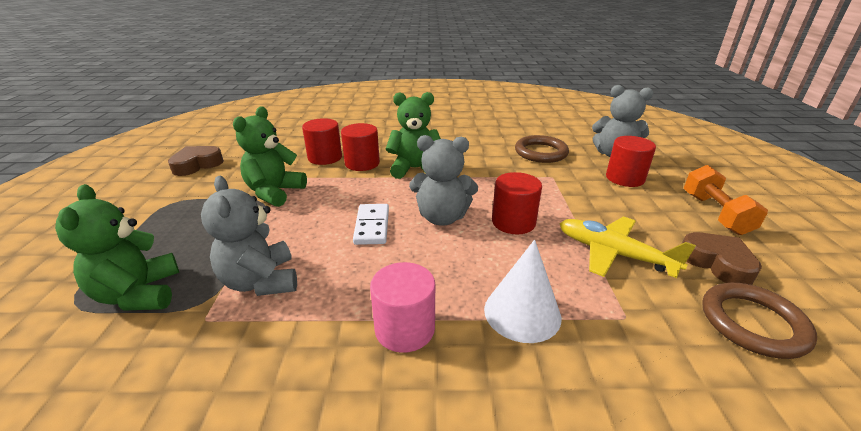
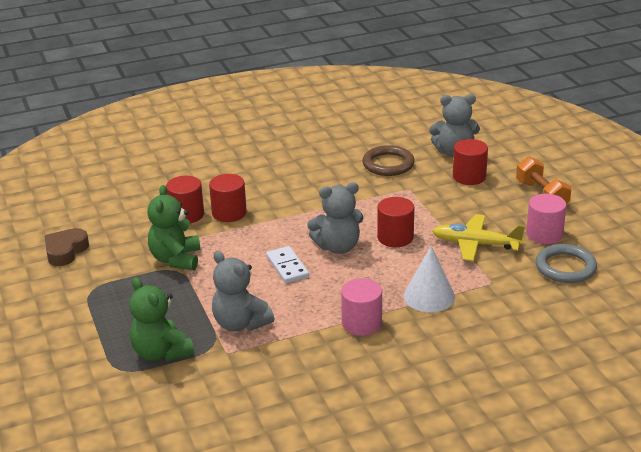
camera: 20 degrees left, 0 degrees up
green teddy bear [386,92,441,179] -> none
brown heart [682,232,762,285] -> pink cylinder [526,194,566,244]
brown ring [702,283,817,359] -> grey ring [536,244,597,283]

